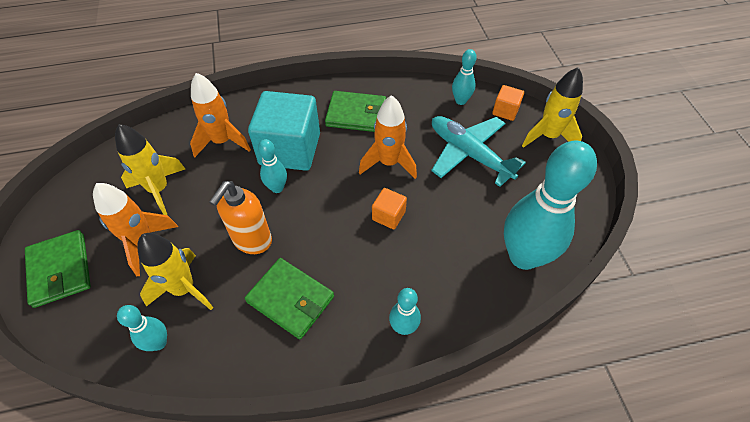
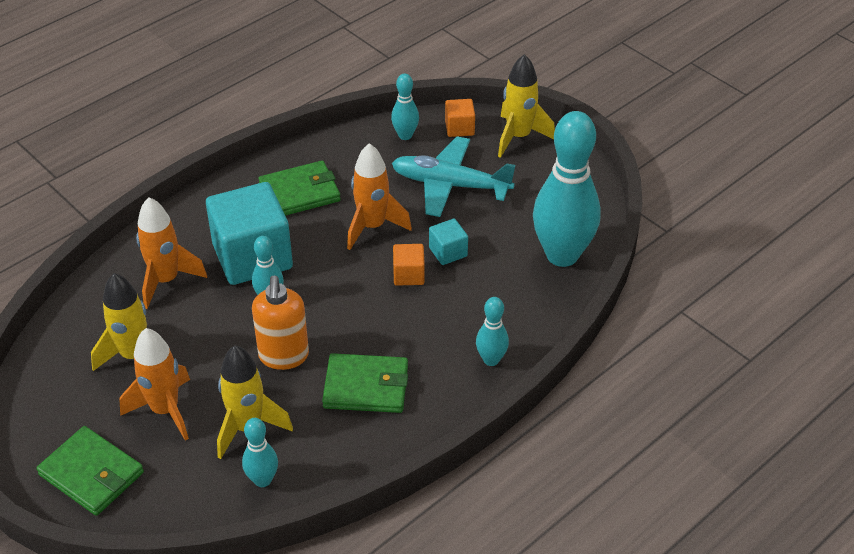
camera: 30 degrees left, 10 degrees down
none -> turquoise cube [429,219,468,265]

